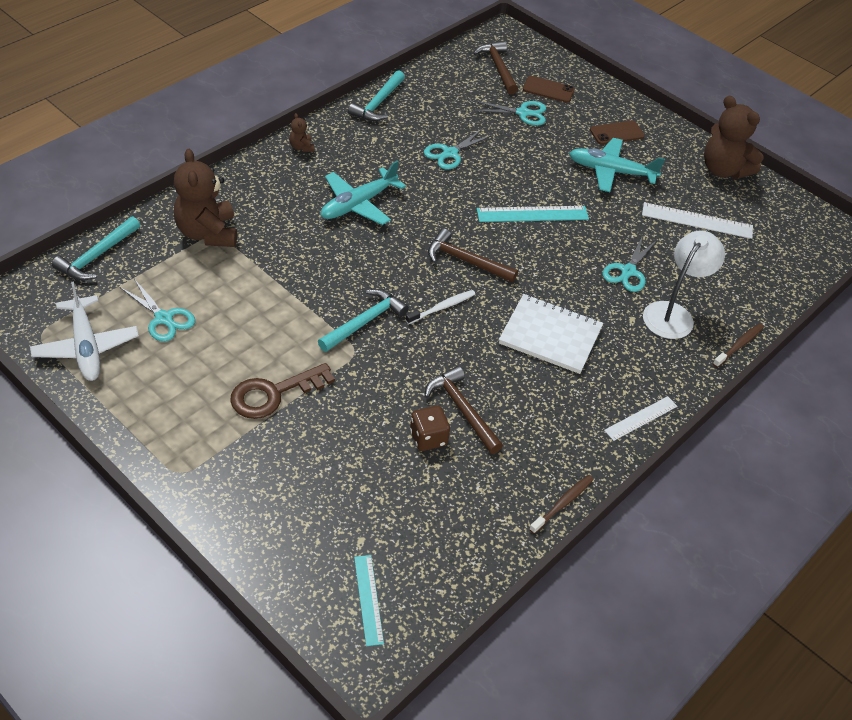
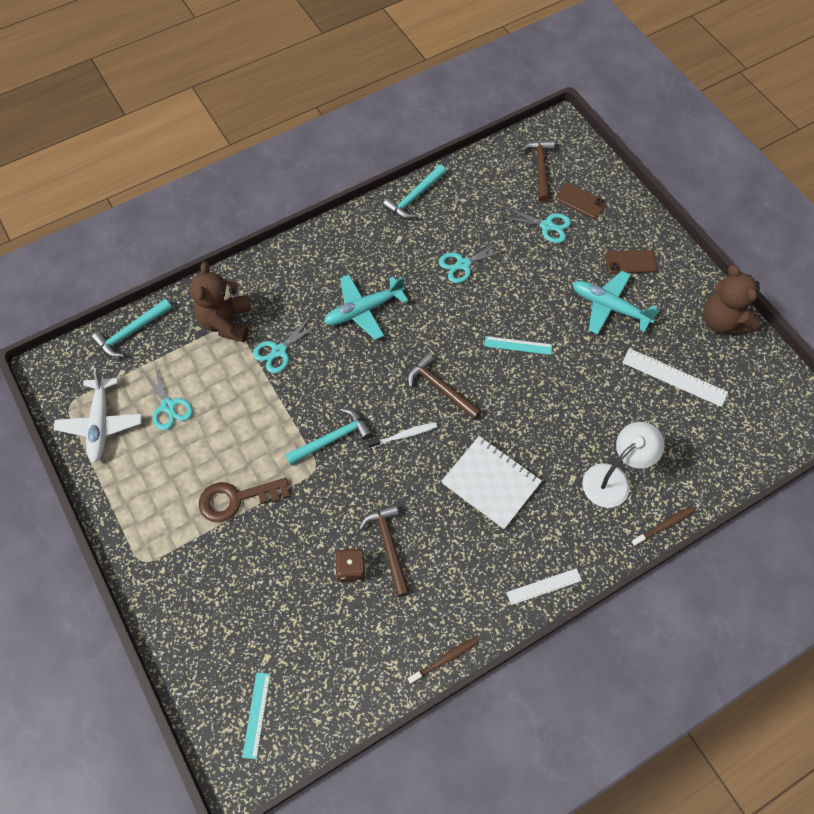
camera: 20 degrees right, 15 degrees up
brown teddy bear [289,113,314,152] -> none
turquoise ruler [477,206,589,222] -> turquoise ruler [485,336,552,355], size x0.65
turquoise scissors [602,235,657,292] -> turquoise scissors moved to [253,315,321,373]

